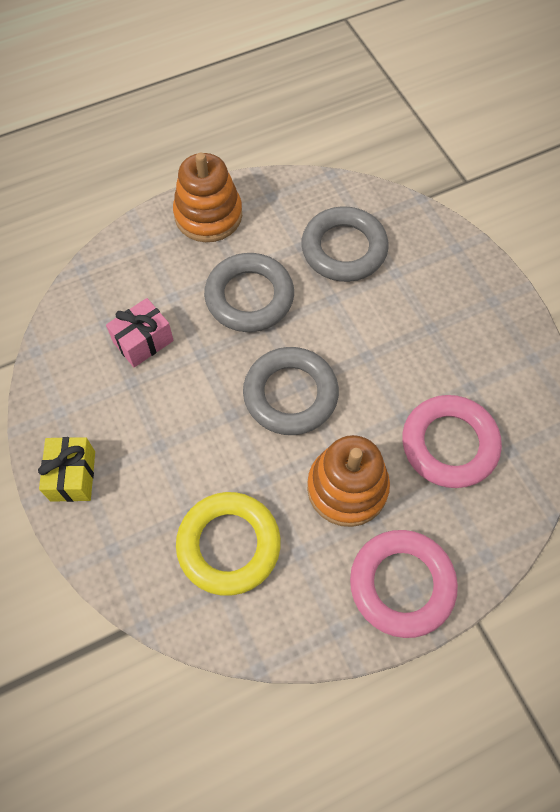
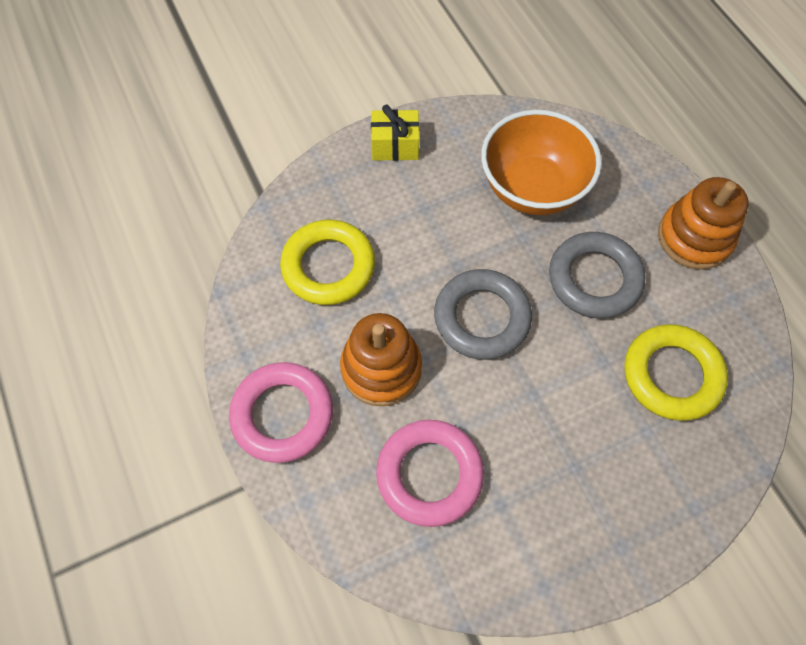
camera: 90 degrees right, 0 degrees up
pink gift [106,298,174,367] -> orange bowl [481,110,602,215]
grey ring [301,206,389,282] -> yellow ring [624,324,728,421]

